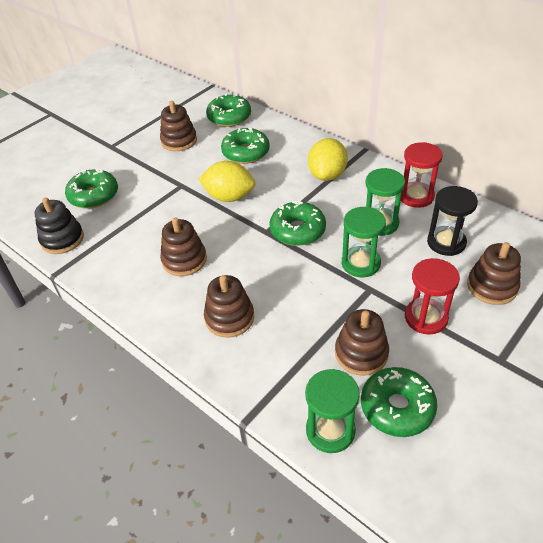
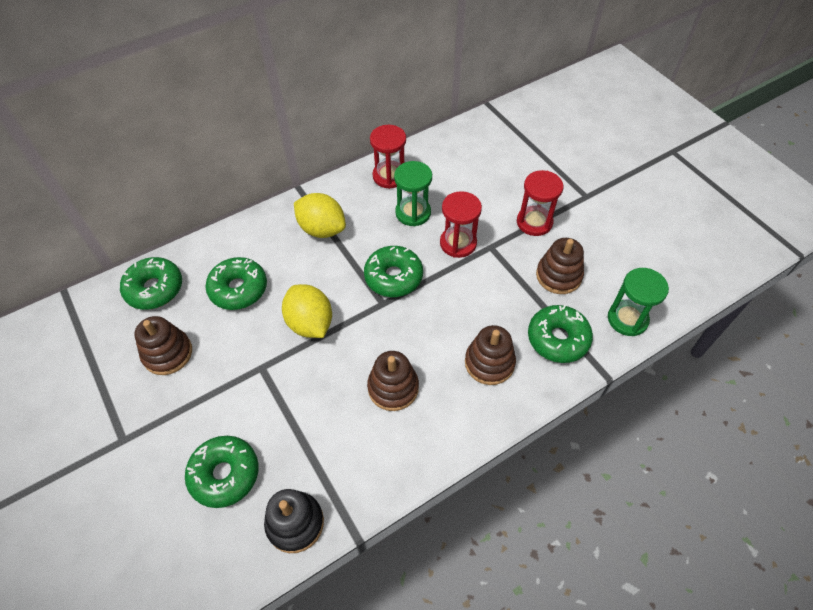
camera: 75 degrees left, 10 degrees up
yellow lemon [198,161,255,202] -> yellow lemon turned 60 degrees counterclockwise [282,284,332,338]
green hourglass [342,207,386,277] -> red hourglass [440,191,482,258]
green donut [361,367,437,437] -> green donut moved to [528,305,593,363]
black hourglass [427,186,478,256] -> none
brown stacking toy [467,242,521,305] -> none

